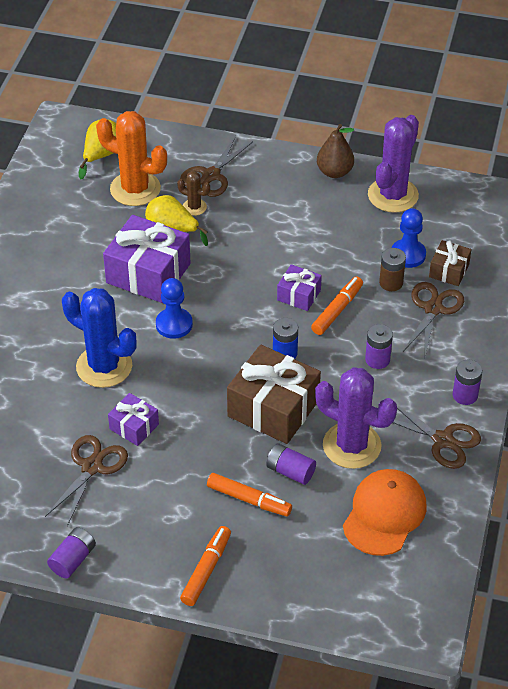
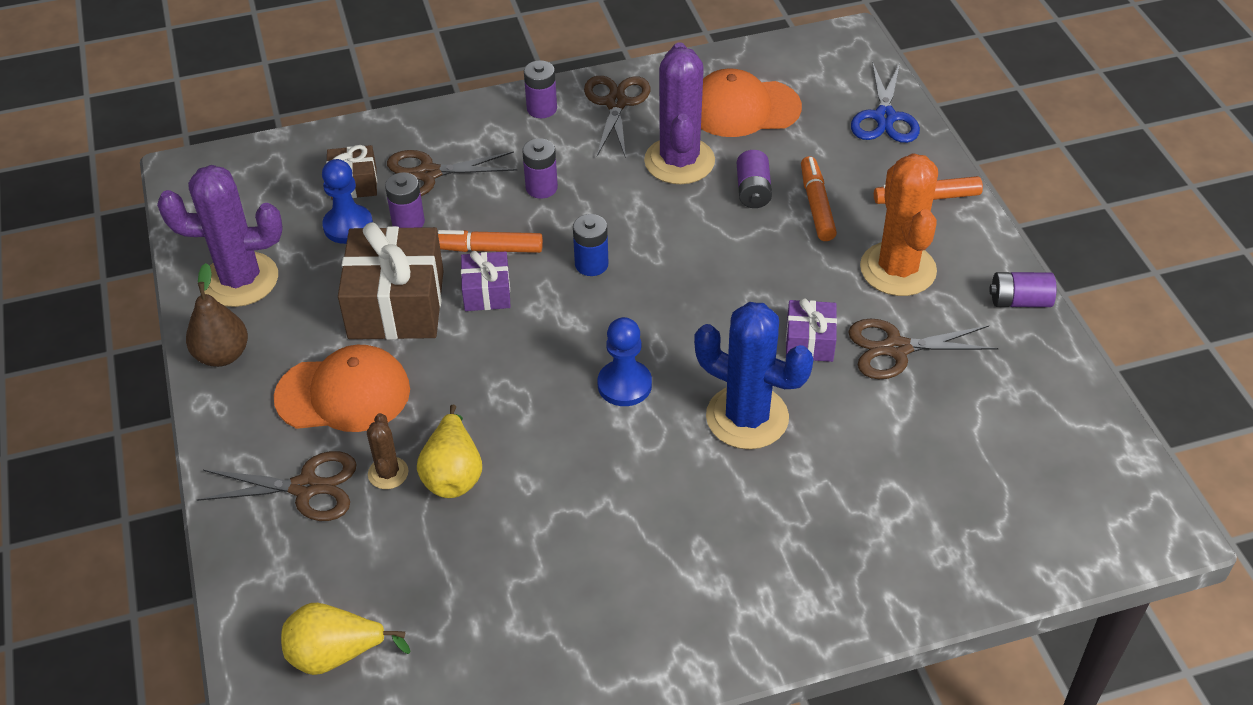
camera: 120 degrees left, 0 degrees up
blue cactus [62,288,137,388] -> blue cactus turned 60 degrees counterclockwise [694,302,813,449]
orange cactus [96,111,167,206] -> orange cactus moved to [860,153,938,296]
purple gift [103,215,191,303] -> none
brown gift [227,344,321,444] -> brown gift moved to [338,222,444,340]
brown battery [379,248,406,291] -> purple battery [385,173,425,228]
none -> orange cap [274,345,410,432]
none -> blue scissors [851,61,920,143]

